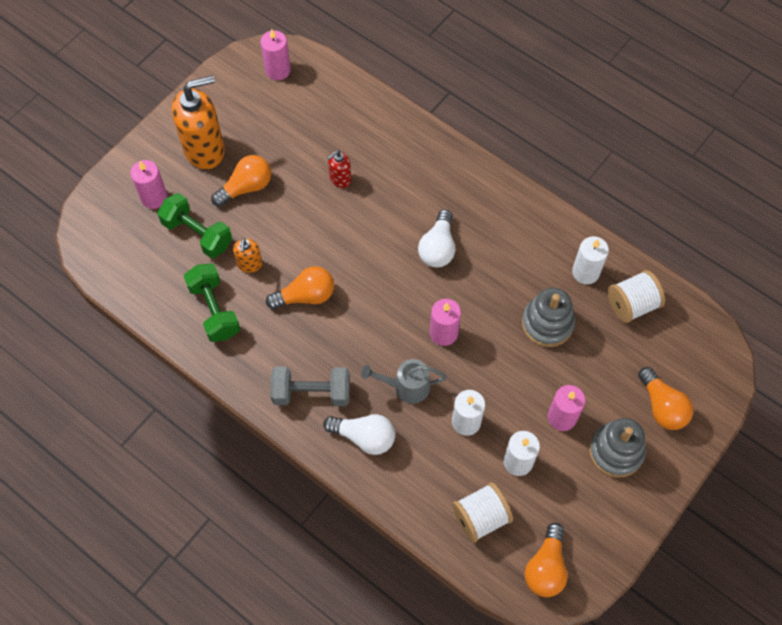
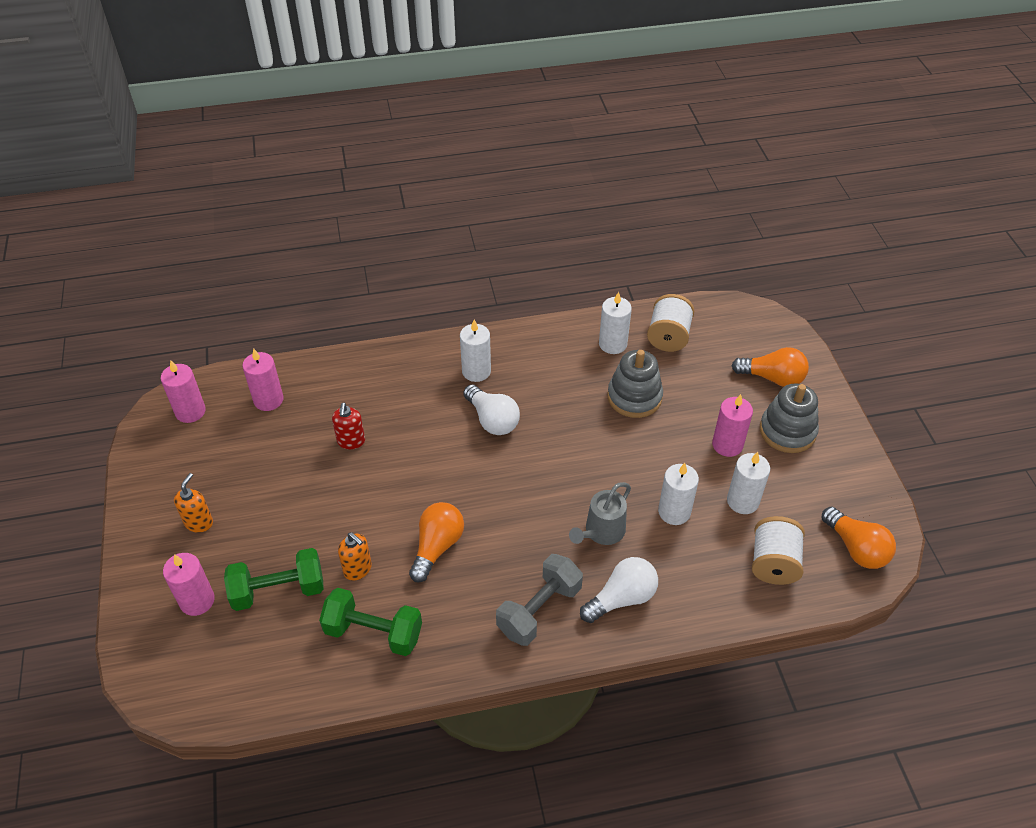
camera: 50 degrees left, 15 degrees down
orange soap dispenser [172,75,225,169] -> orange soap dispenser [174,473,213,533], size x0.48
orange light bulb [211,155,271,207] -> none
pink candle [430,299,461,346] -> pink candle moved to [242,348,284,411]
none -> white candle [460,320,491,382]

